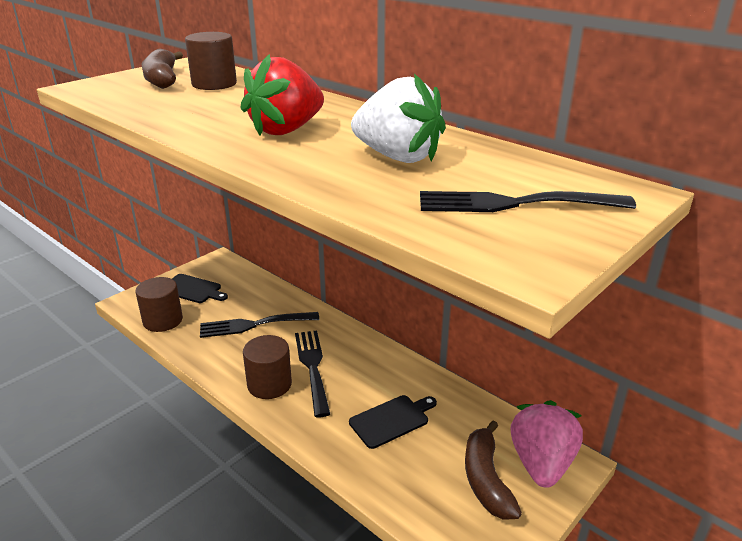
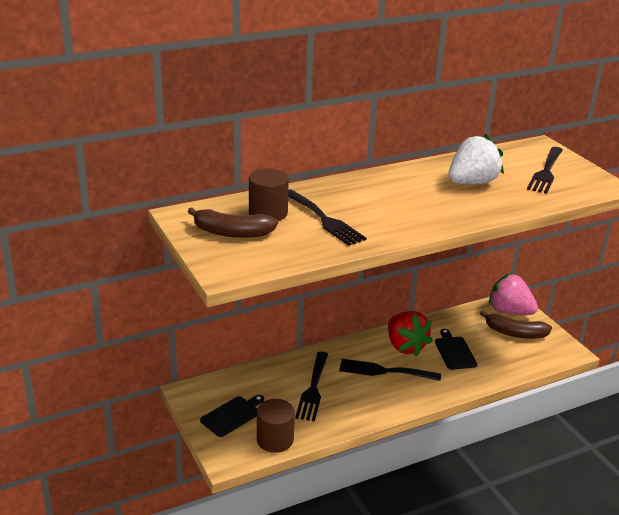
camera: 70 degrees left, 0 degrees up
red strawberry [241,54,324,136] -> red strawberry moved to [388,311,433,357]
brown cylinder [243,335,292,399] -> none
none -> black fork [288,190,367,246]

